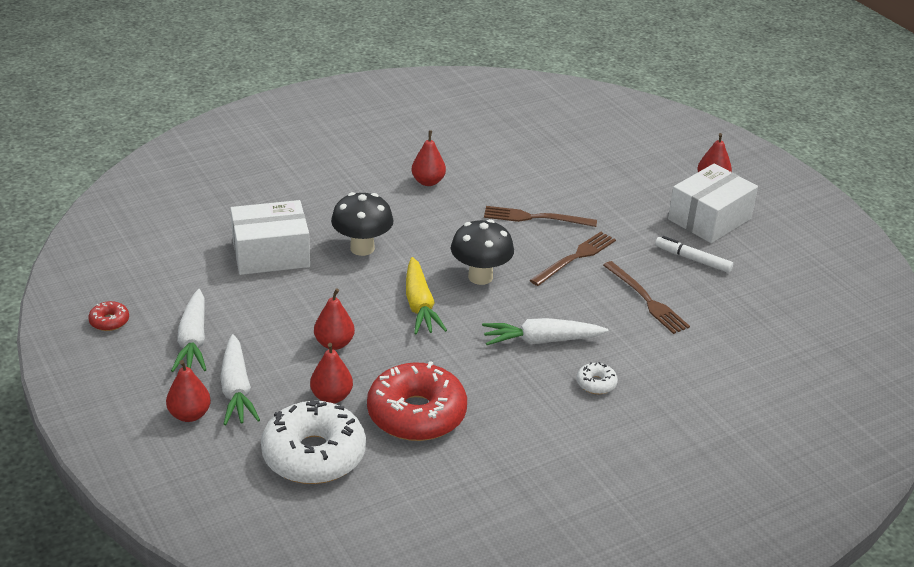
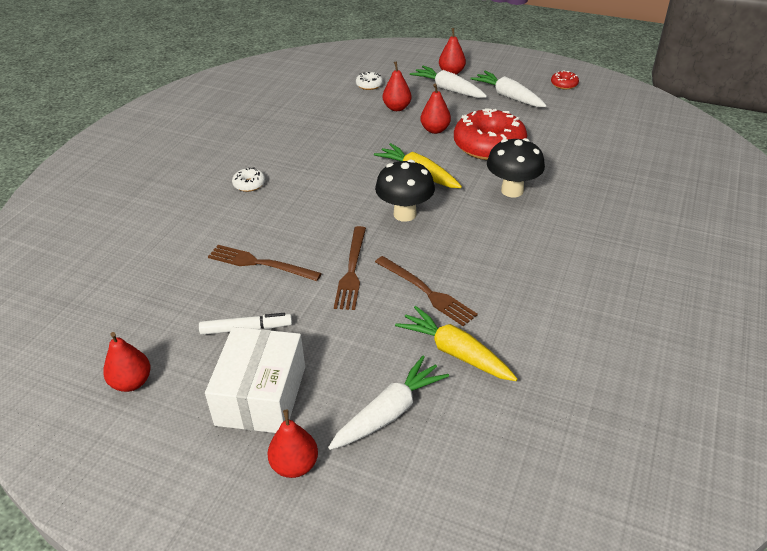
camera: 145 degrees right, 5 degrees up
white box [230,200,310,275] -> none
white donut [261,401,366,484] -> white donut [356,72,383,90], size x0.42
red donut [367,361,467,441] -> red donut moved to [454,109,527,160]
red pear [412,130,446,186] -> red pear moved to [103,332,151,392]
white carrot [482,318,608,345] -> white carrot moved to [328,356,449,450]
brown fork [484,206,597,227] -> brown fork turned 75 degrees clockwise [375,256,478,326]
none -> yellow carrot [395,306,517,381]

